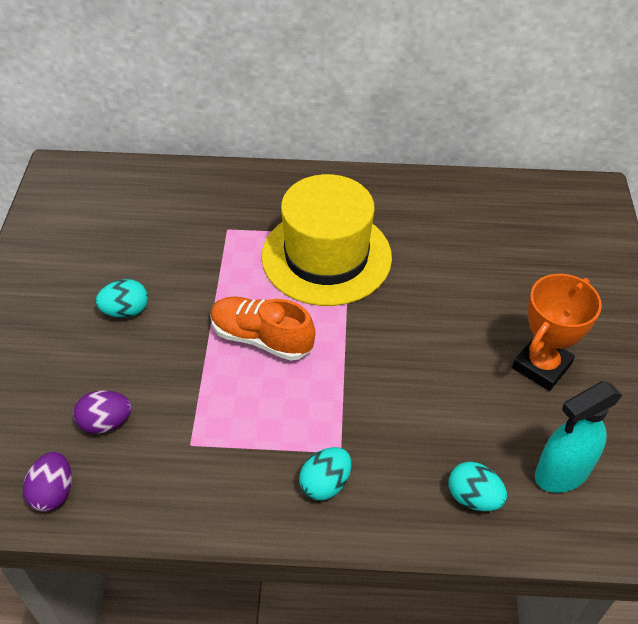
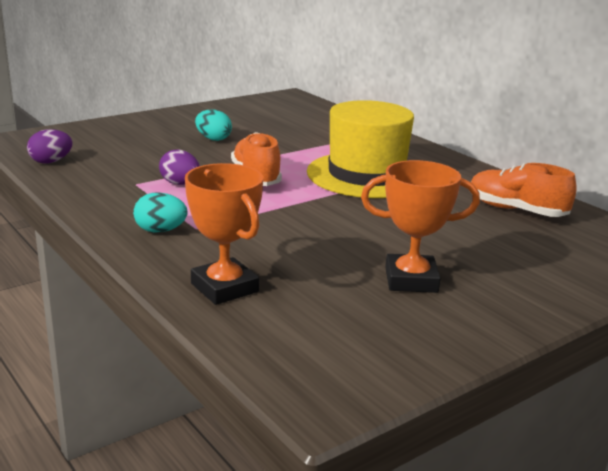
camera: 50 degrees right, 25 degrees down
purple egg [73,390,132,434] -> purple egg moved to [159,149,200,185]
turquoise egg [448,462,507,511] -> orange trophy [185,163,263,305]
turquoise spray bottle [535,381,622,493] -> none
none -> orange shoe [471,163,576,217]

